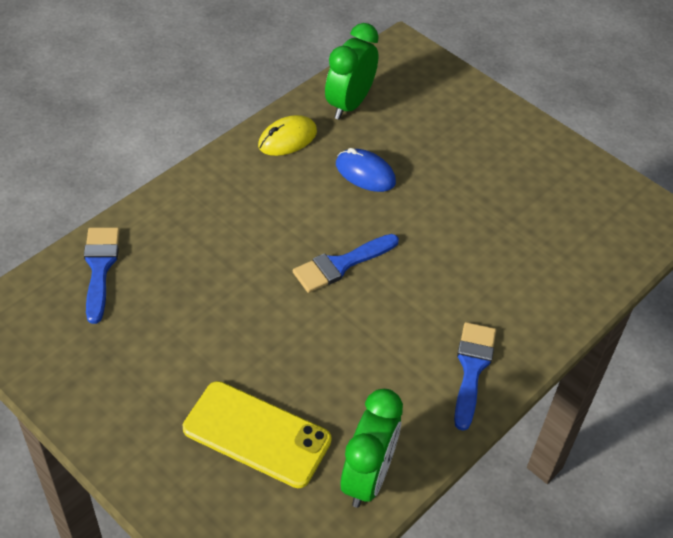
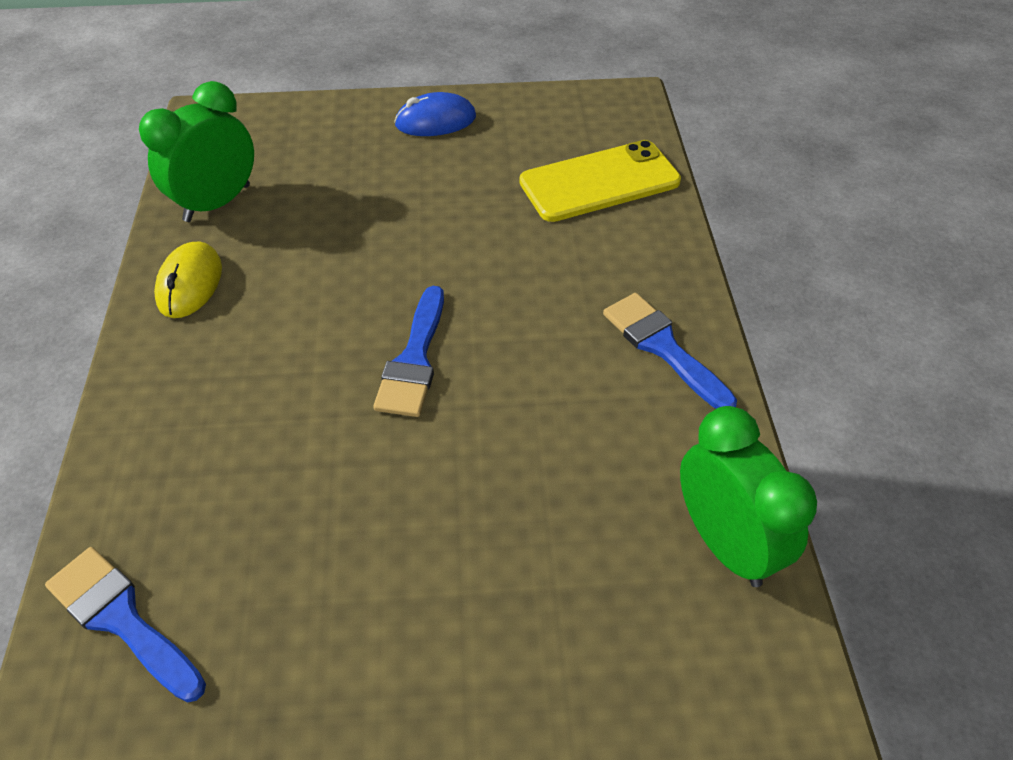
camera: 45 degrees left, 0 degrees up
yellow phone [183,381,332,488] -> yellow phone moved to [519,140,681,222]
green clock [325,23,379,120] -> green clock turned 60 degrees clockwise [139,81,254,222]
blue mouse [336,148,396,192] -> blue mouse moved to [394,92,476,136]

